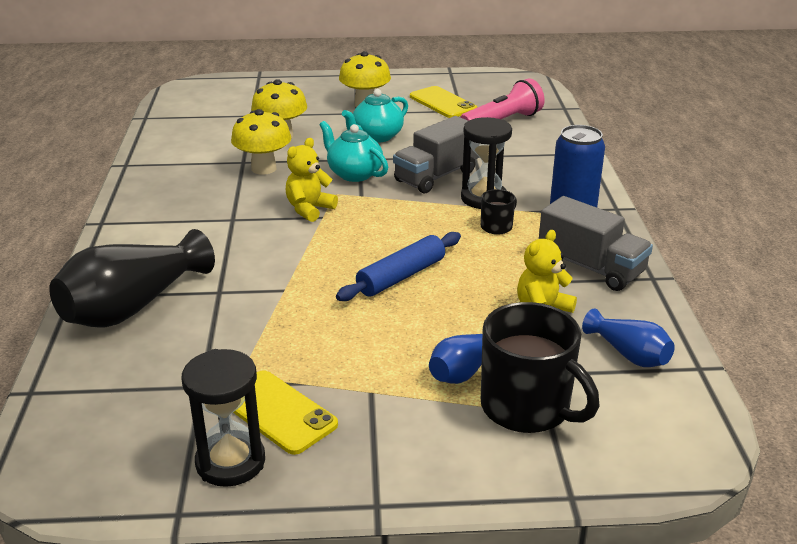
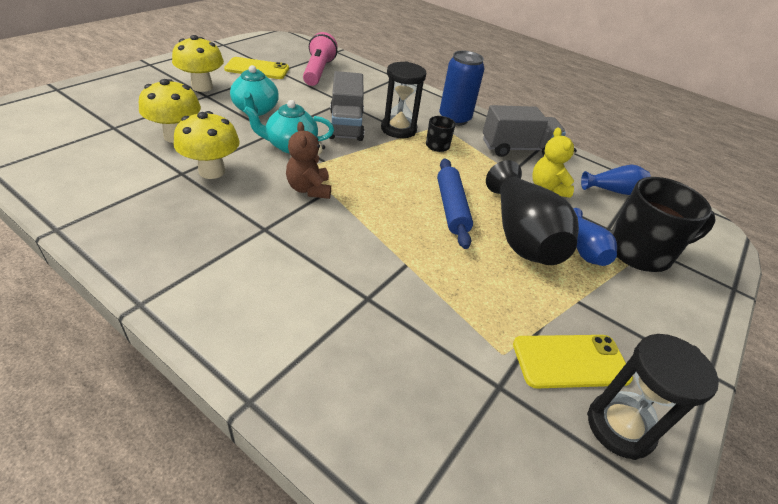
camera: 55 degrees left, 10 degrees up
black vase [49,229,215,328] -> black vase moved to [486,160,579,265]
yellow teddy bear [286,138,338,222] -> brown teddy bear [286,122,331,199]

